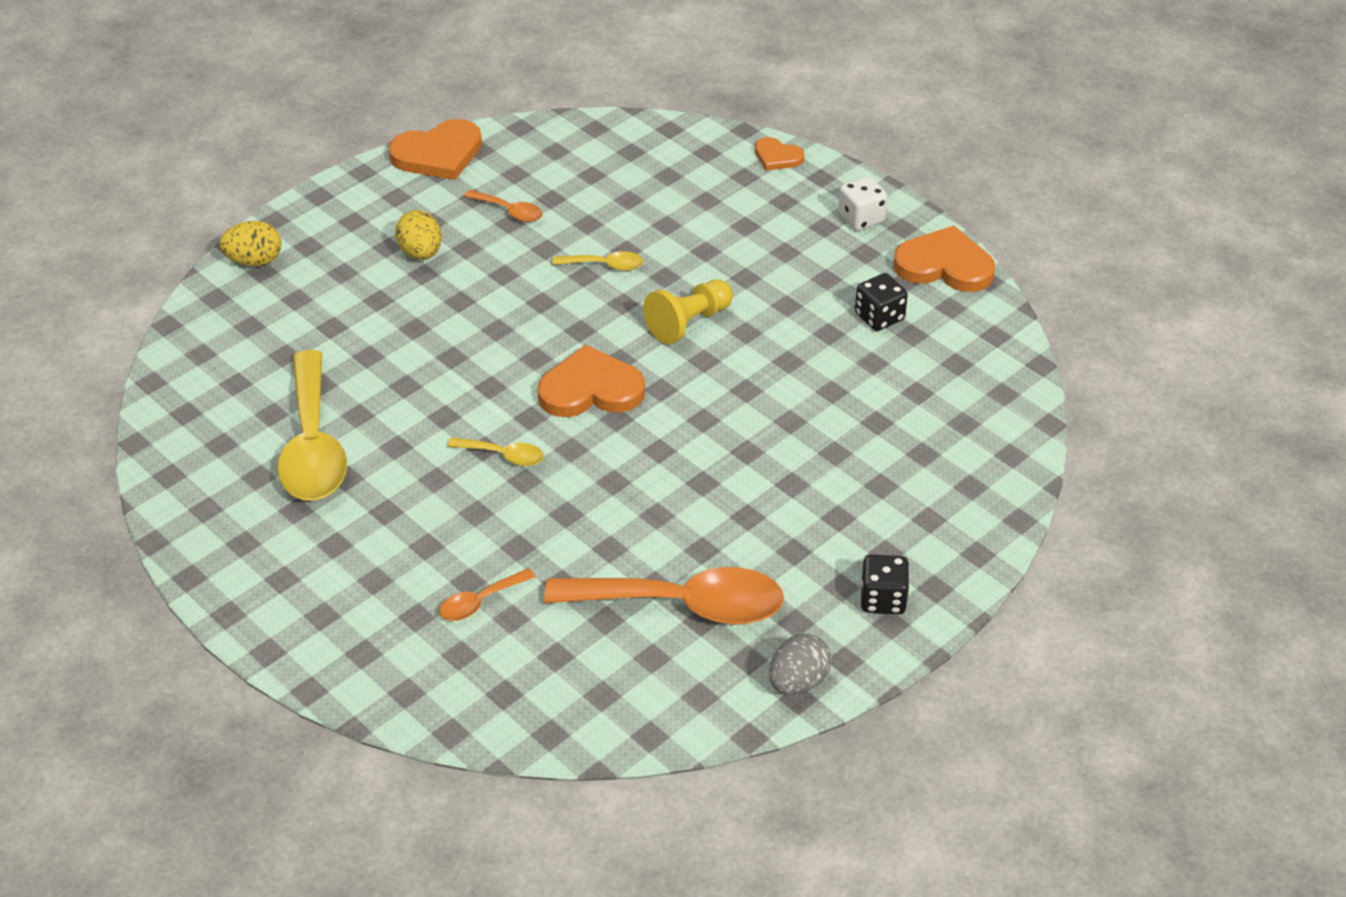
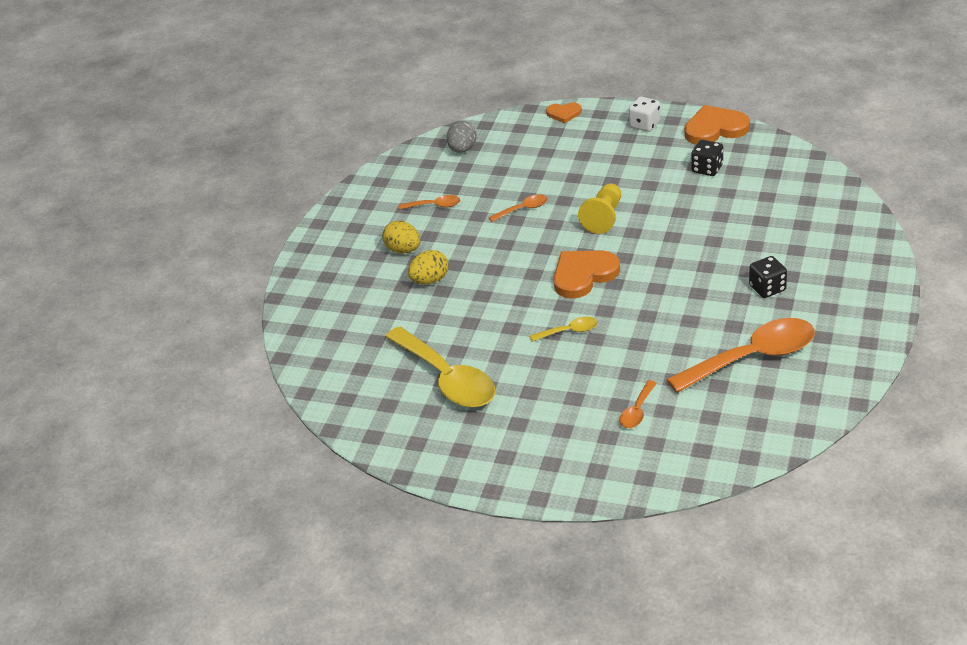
camera: 25 degrees left, 5 degrees down
yellow egg [219,221,282,266] -> yellow egg moved to [408,250,449,284]
orange heart [388,119,482,180] -> none
yellow spoon [552,251,644,271] -> orange spoon [489,194,548,222]
grey egg [769,634,832,695] -> grey egg moved to [447,121,477,153]
black dice [861,554,909,614] -> black dice moved to [749,256,787,298]

